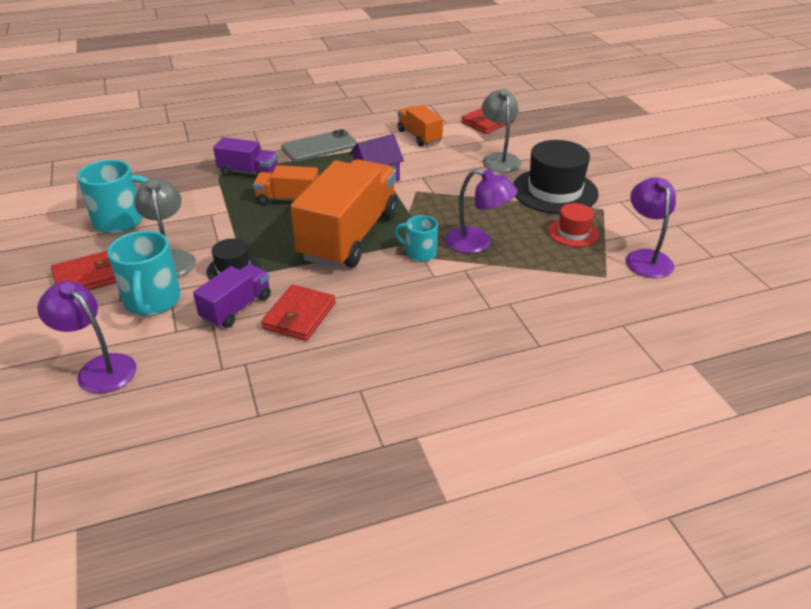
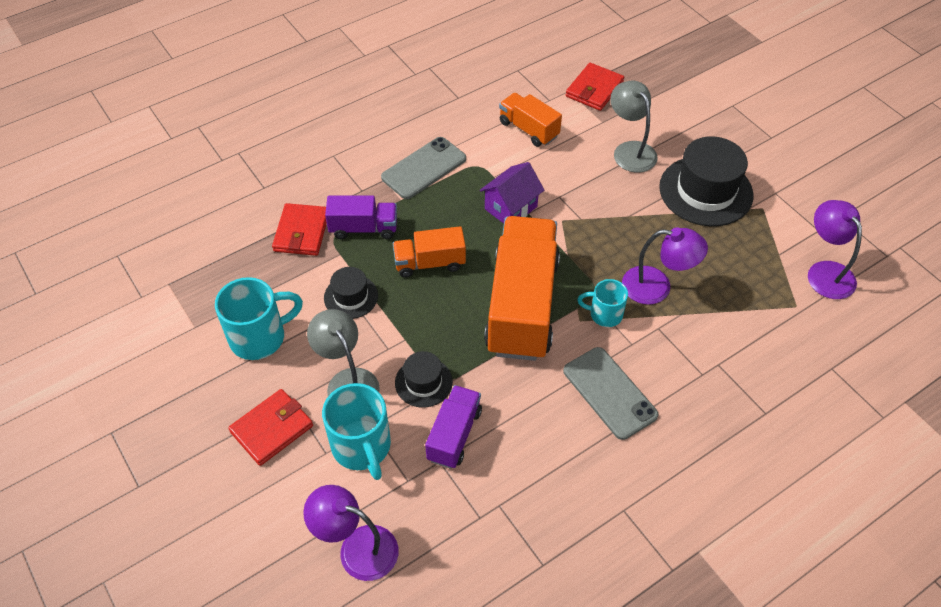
camera: 15 degrees left, 15 degrees up
red wallet [261,285,336,341] -> red wallet moved to [272,203,327,256]
red hat [549,203,599,247] -> none
none -> black hat [324,267,378,319]
none -> grey phone [563,347,658,440]

